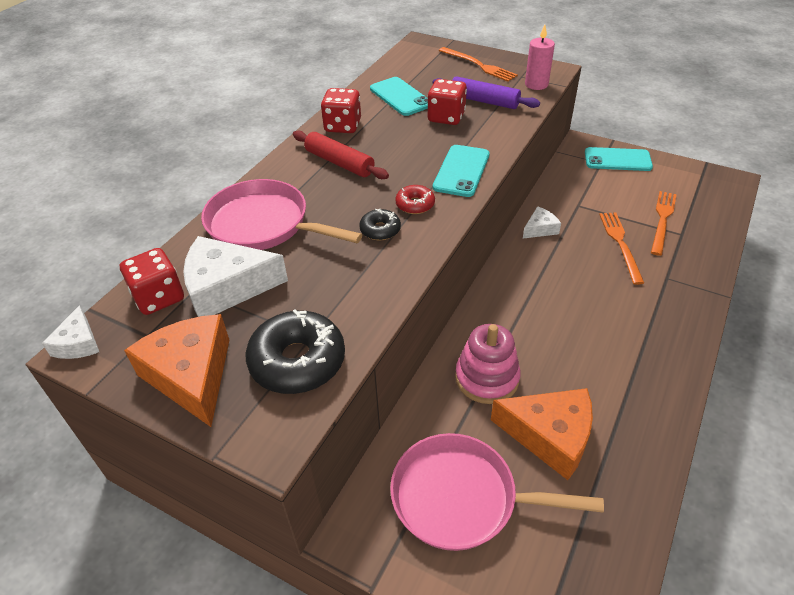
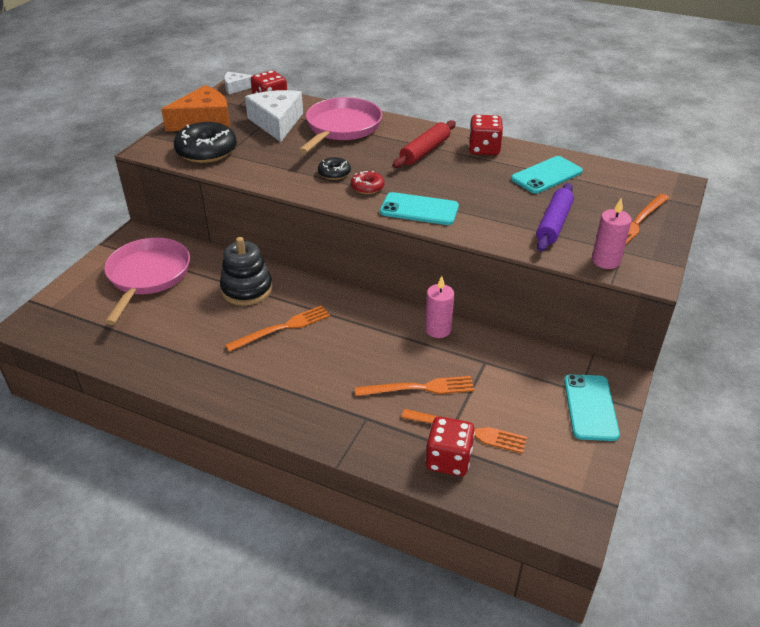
camera: 85 degrees right, 5 degrees down
red dice [427,79,467,125] -> red dice moved to [425,416,475,476]
pink stacking toy [455,324,521,404] -> black stacking toy [220,237,273,306]
orange cheese [491,388,593,480] -> none
white cheese [523,206,561,238] -> pink candle [425,276,455,338]
none -> orange fork [225,305,330,352]

